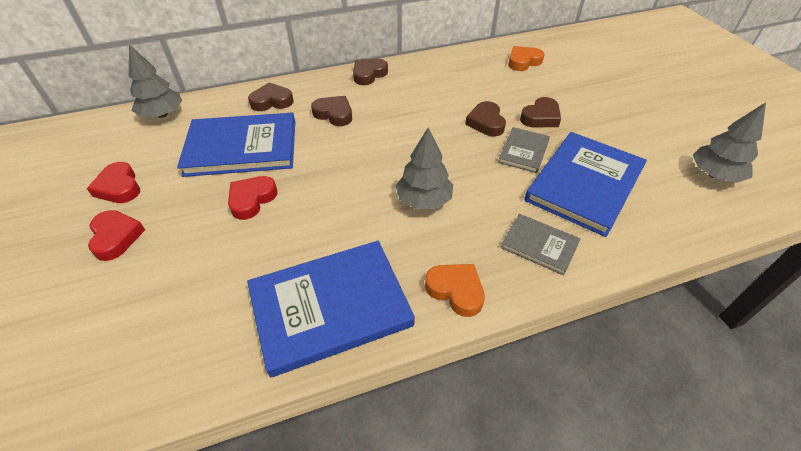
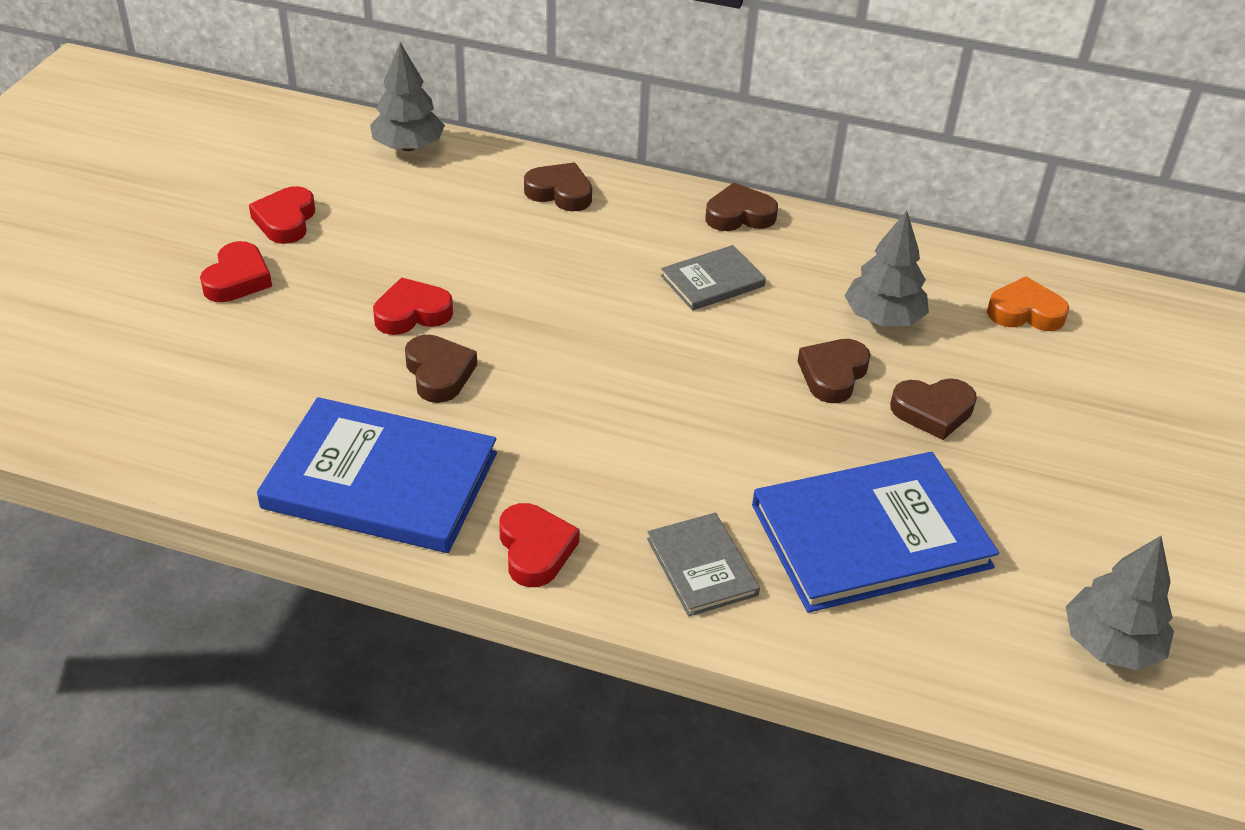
camera: 35 degrees right, 5 degrees down
blue book [177,113,295,177] -> none
brown heart [311,96,352,126] -> brown heart moved to [405,335,477,403]
grey tree [396,128,453,209] -> grey tree moved to [845,211,929,326]
orange heart [425,264,485,317] -> red heart [499,503,580,587]
grey book [498,127,550,173] -> grey book moved to [661,245,766,311]

